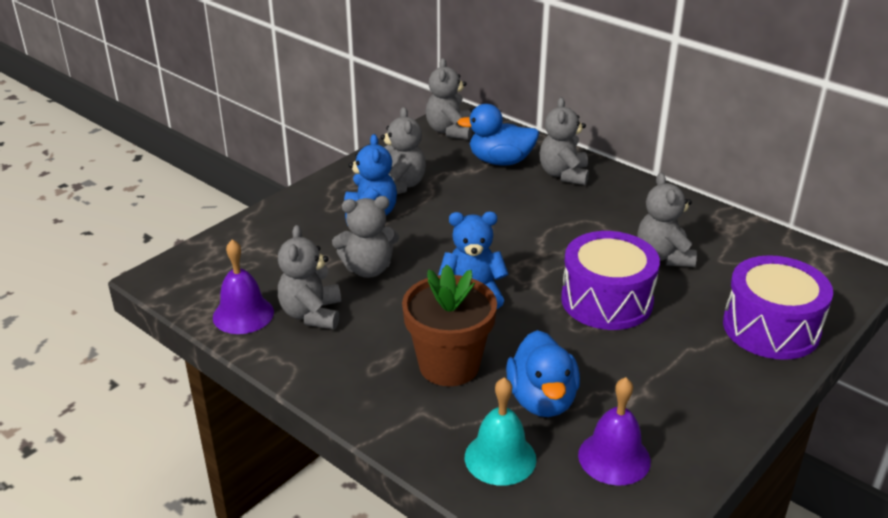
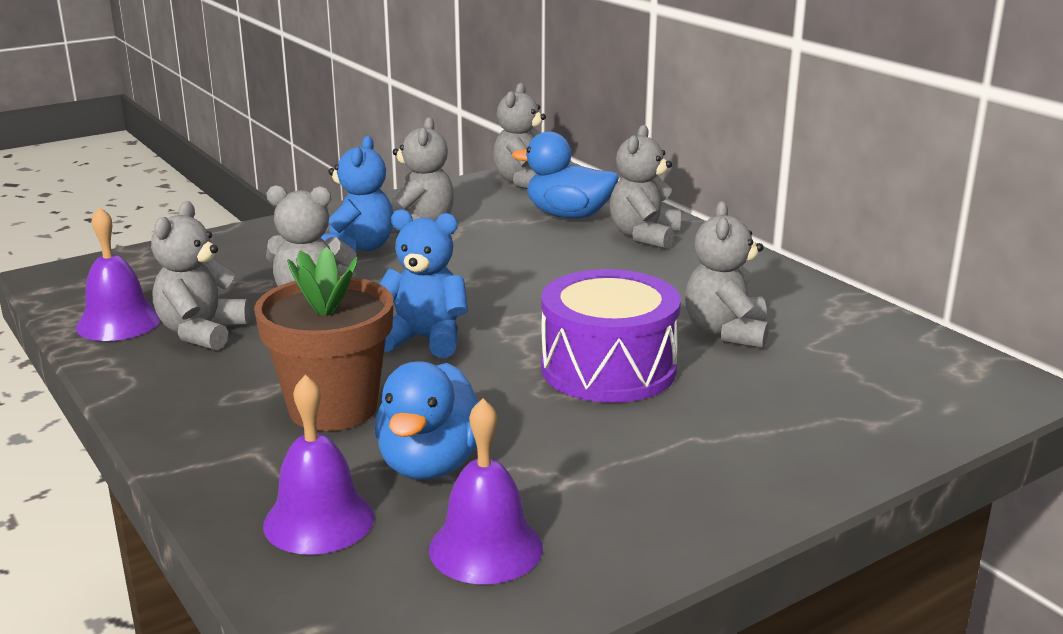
camera: 15 degrees right, 10 degrees down
turquoise bell [465,377,536,486] -> purple bell [263,375,374,555]
purple drum [723,255,833,360] -> none

